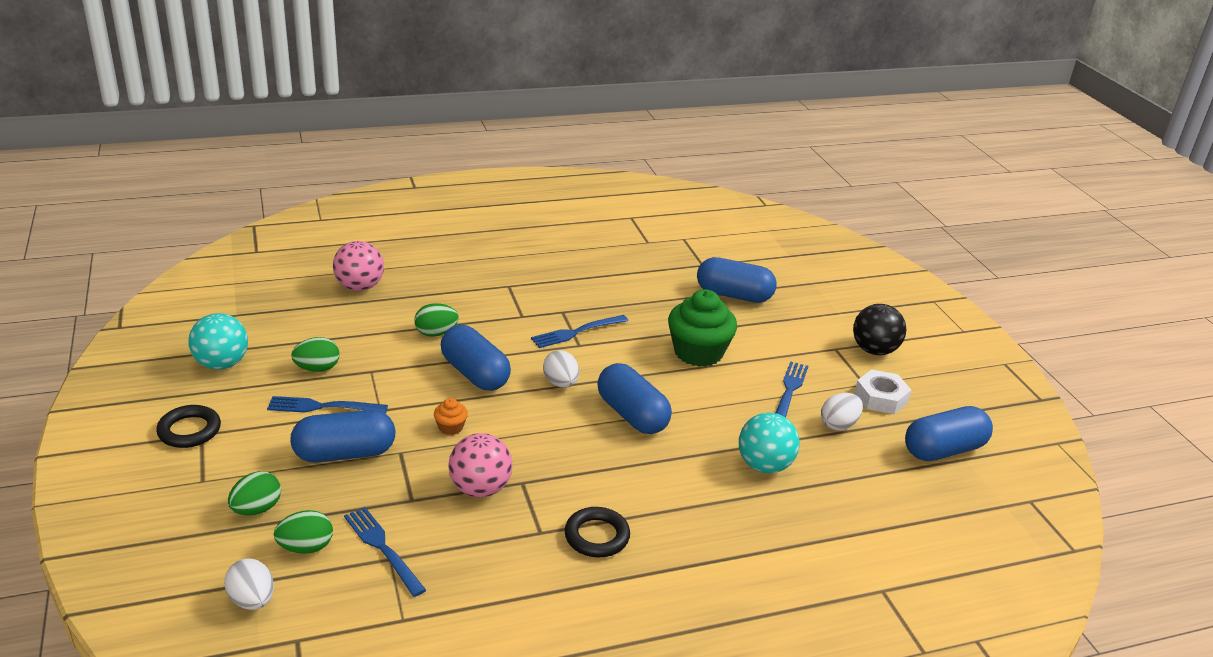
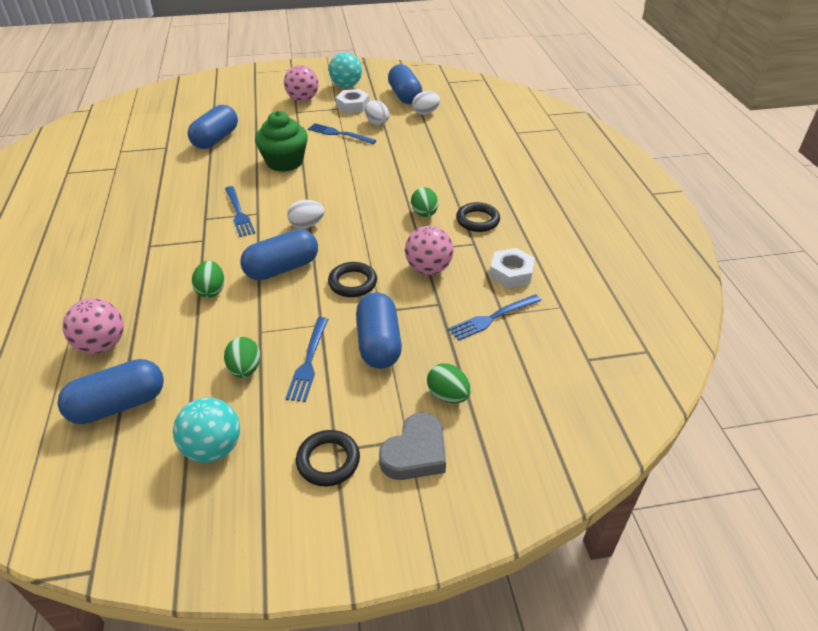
camera: 80 degrees left, 10 degrees up
white egg [224,559,274,610] -> white egg moved to [412,91,440,115]
green egg [274,510,333,554] -> green egg moved to [411,187,438,217]
orange cupcake [434,398,468,435] -> black ring [328,262,377,297]
blue capsule [597,363,672,434] -> blue capsule moved to [57,359,164,424]
turquoise ball [739,412,800,473] -> turquoise ball moved to [329,52,362,88]
black ball [853,304,907,355] -> pink ball [284,65,319,102]
none -> grey heart [379,412,446,480]
none -> white nut [489,248,535,288]

